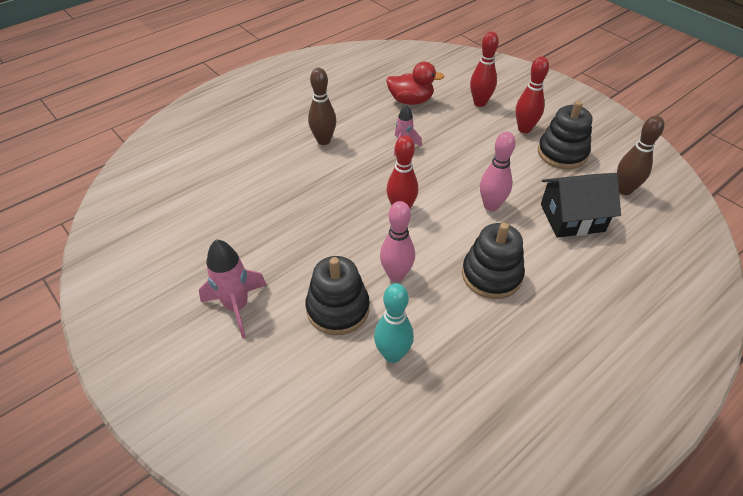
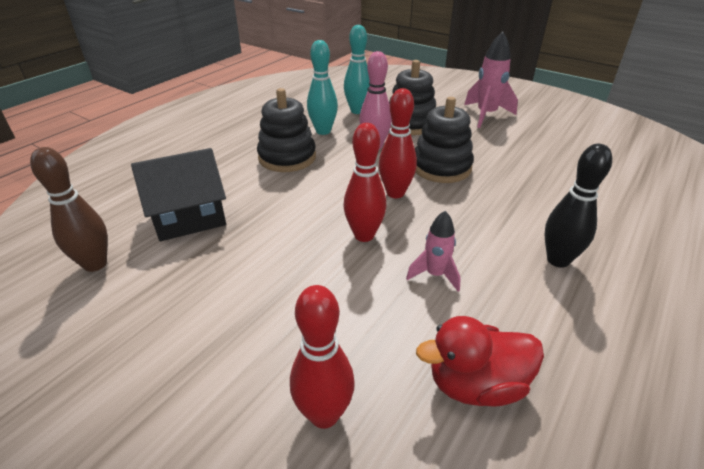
camera: 165 degrees right, 10 degrees down
brown bowling pin [308,68,336,145] -> black bowling pin [545,144,612,268]
pink bowling pin [480,131,516,211] -> none
red bowling pin [516,56,549,133] -> red bowling pin moved to [344,123,386,242]
black stacking toy [538,101,592,169] -> black stacking toy moved to [415,97,474,183]
none -> turquoise bowling pin [307,40,338,135]

